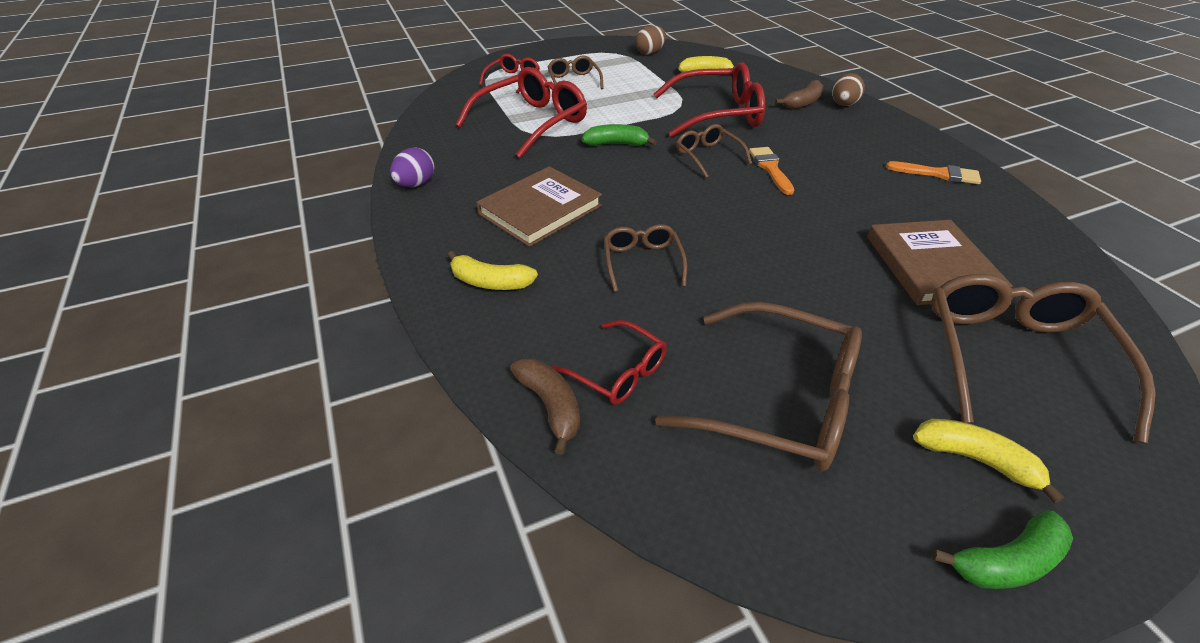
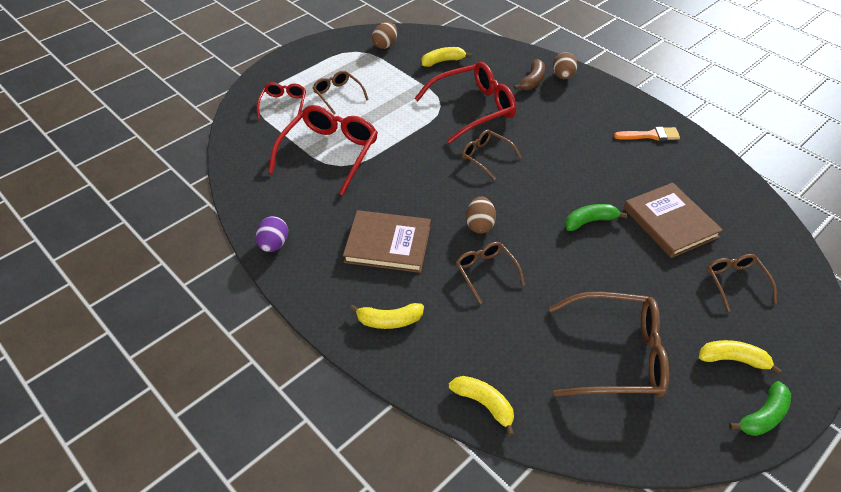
camera: 20 degrees left, 5 degrees up
brown book [476,166,602,247] -> brown book turned 75 degrees clockwise [343,210,431,273]
brown banana [510,358,580,455] -> yellow banana [449,376,514,436]
red glasses [552,320,667,405] -> none
green banana [582,124,657,146] -> green banana moved to [565,204,628,231]
orange brush [749,147,794,195] -> none
brown glasses [931,274,1156,444] -> brown glasses [707,254,777,312], size x0.54
none -> brown egg [466,197,496,234]

